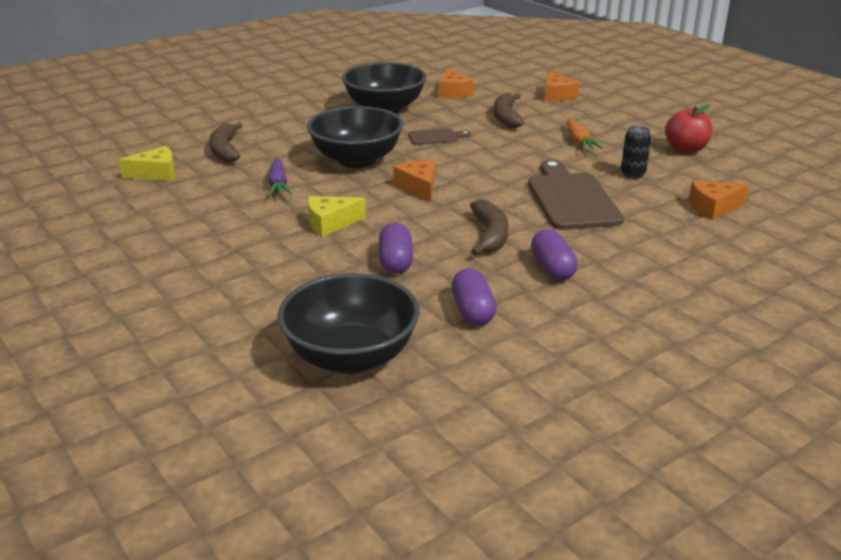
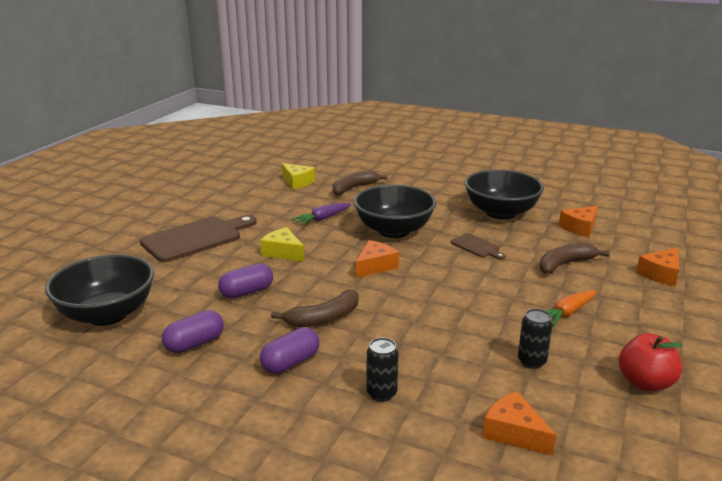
camera: 60 degrees right, 5 degrees down
brown cutting board [528,159,624,230] -> brown cutting board moved to [140,215,256,262]
none -> black can [366,338,399,402]

